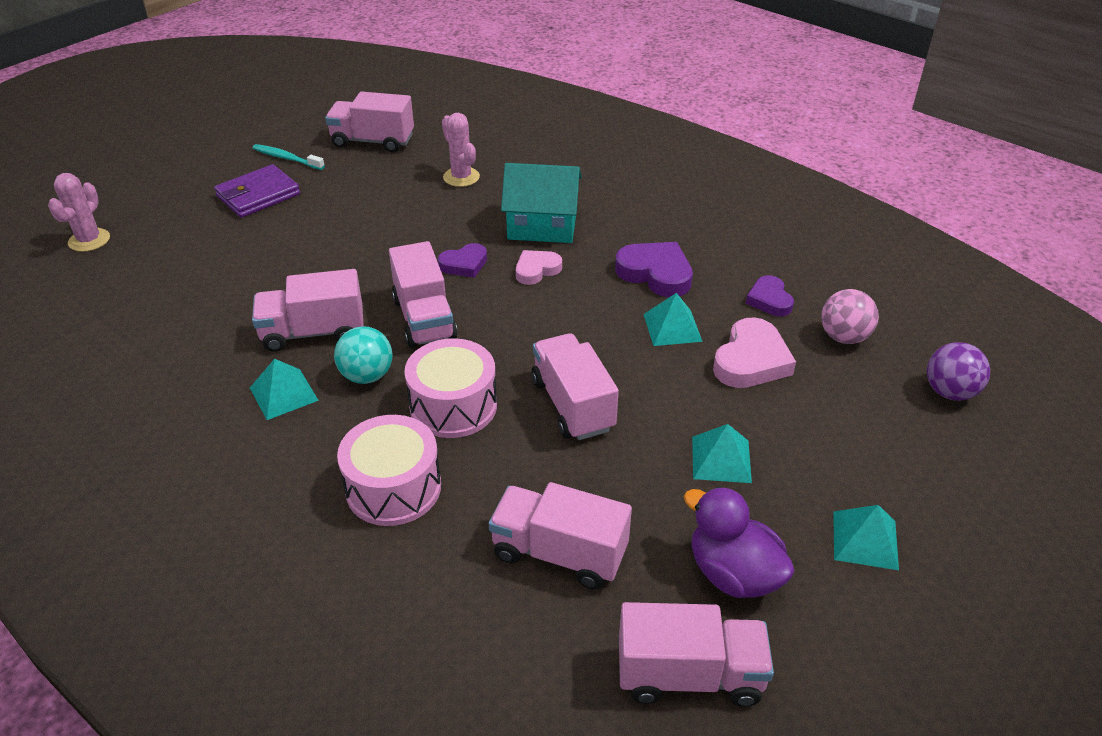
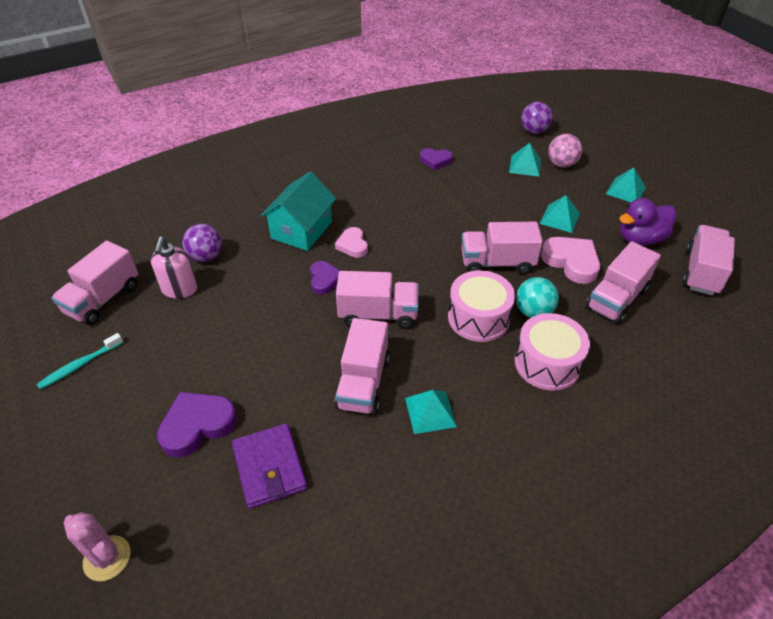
camera: 70 degrees left, 5 degrees up
purple wallet [214,164,300,218] -> purple wallet moved to [232,423,307,509]
turquoise ball [334,326,392,384] -> turquoise ball moved to [516,277,559,318]
pink cactus [442,113,480,187] -> purple ball [182,224,222,262]
purple heart [615,242,693,297] -> purple heart moved to [157,392,237,457]
turquoise pyramid [643,293,703,346] -> turquoise pyramid moved to [509,143,541,177]
pink heart [713,317,796,388] -> pink heart moved to [541,237,600,284]
pink ball [821,289,879,344] -> pink ball moved to [548,134,582,167]
none -> pink soap dispenser [151,237,198,299]

